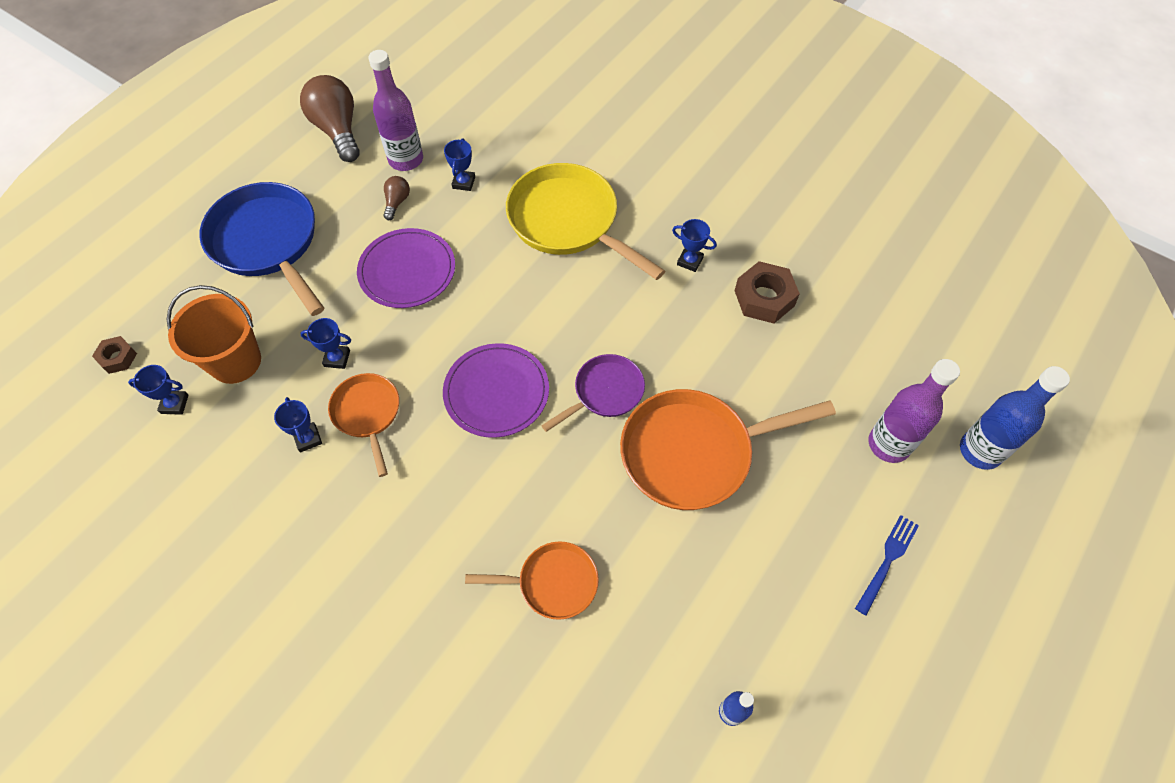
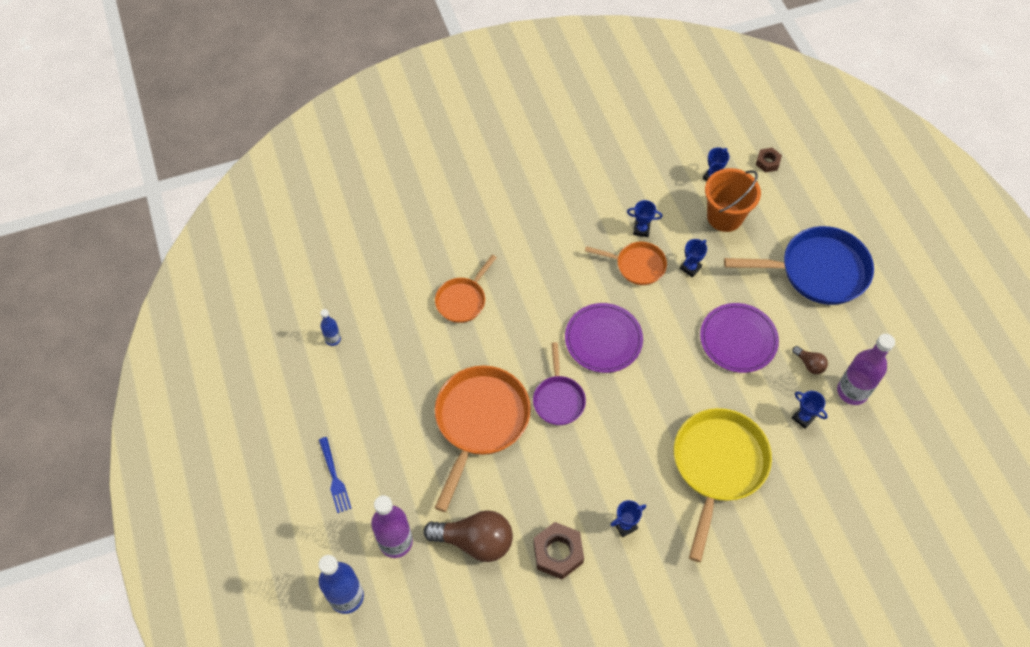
camera: 125 degrees right, 0 degrees up
brown light bulb [300,75,360,162] -> brown light bulb moved to [424,510,513,562]
yellow pan [506,163,665,280] -> yellow pan turned 60 degrees counterclockwise [674,408,772,562]

